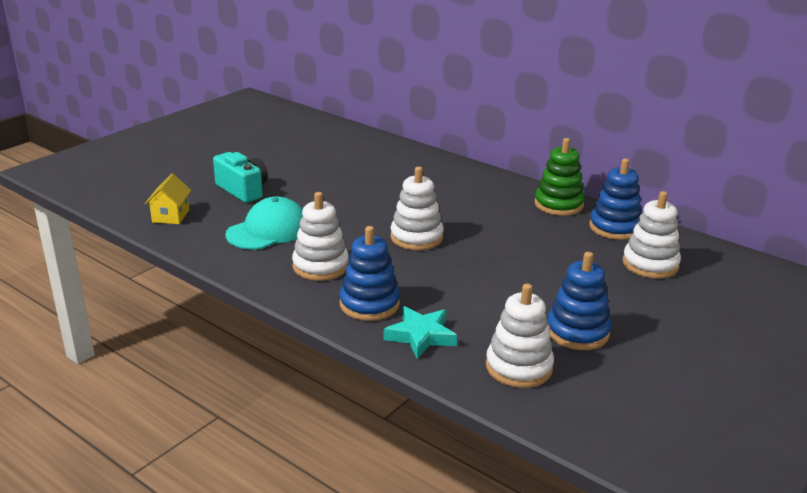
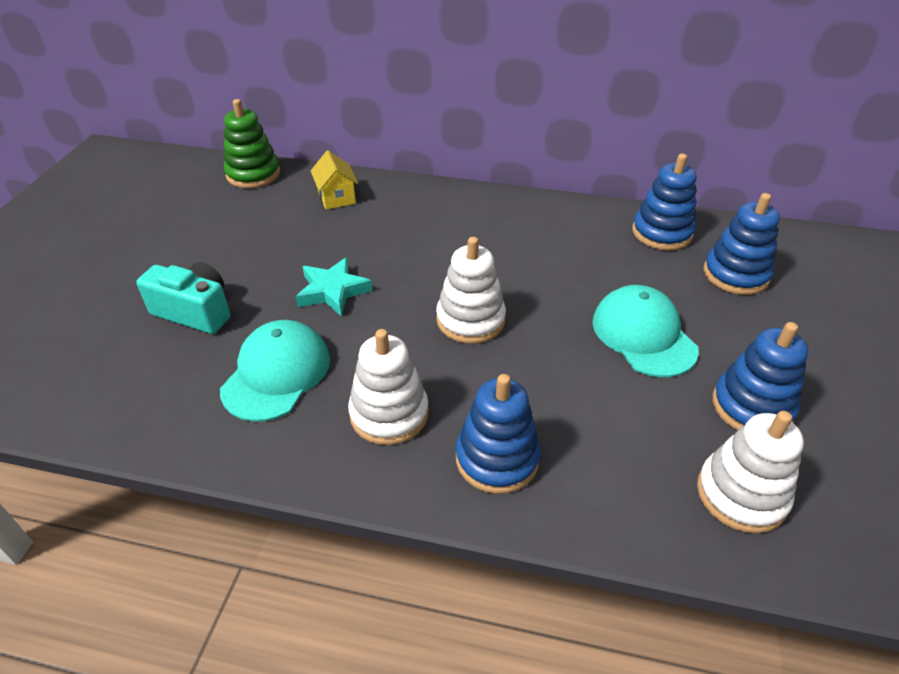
camera: 25 degrees left, 15 degrees up
yellow house [145,174,192,224] -> yellow house moved to [311,150,358,209]
turquoise star [384,306,457,359] -> turquoise star moved to [296,257,373,317]
green stacking toy [534,138,585,216] -> green stacking toy moved to [224,99,280,188]
white stacking toy [623,191,681,279] -> blue stacking toy [704,193,780,295]
none -> turquoise cap [592,285,699,377]

